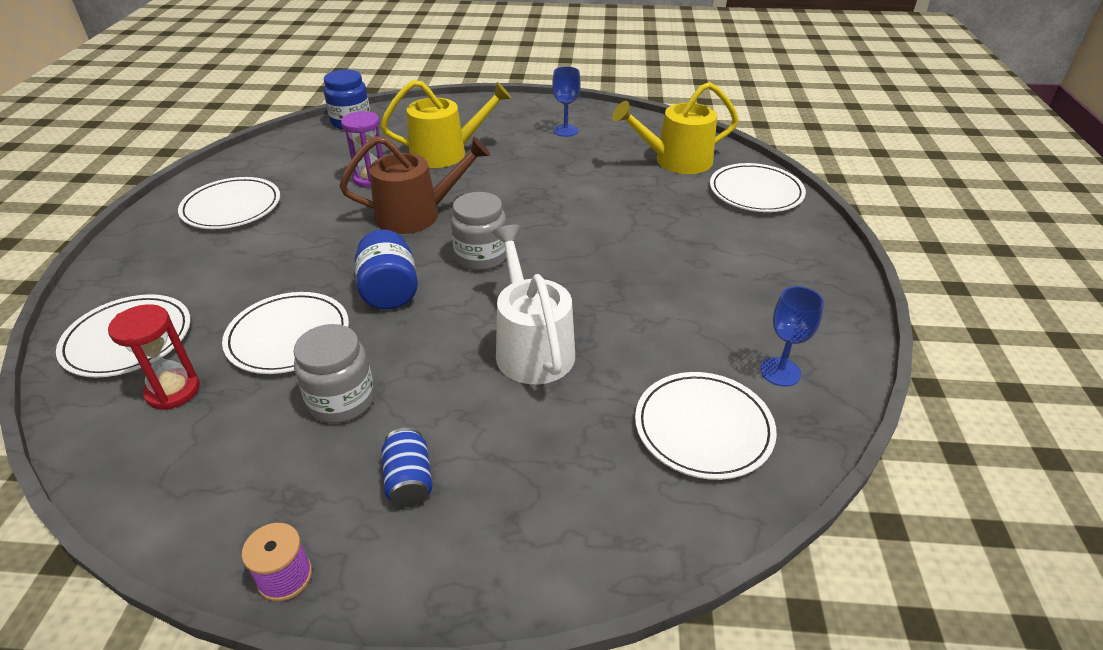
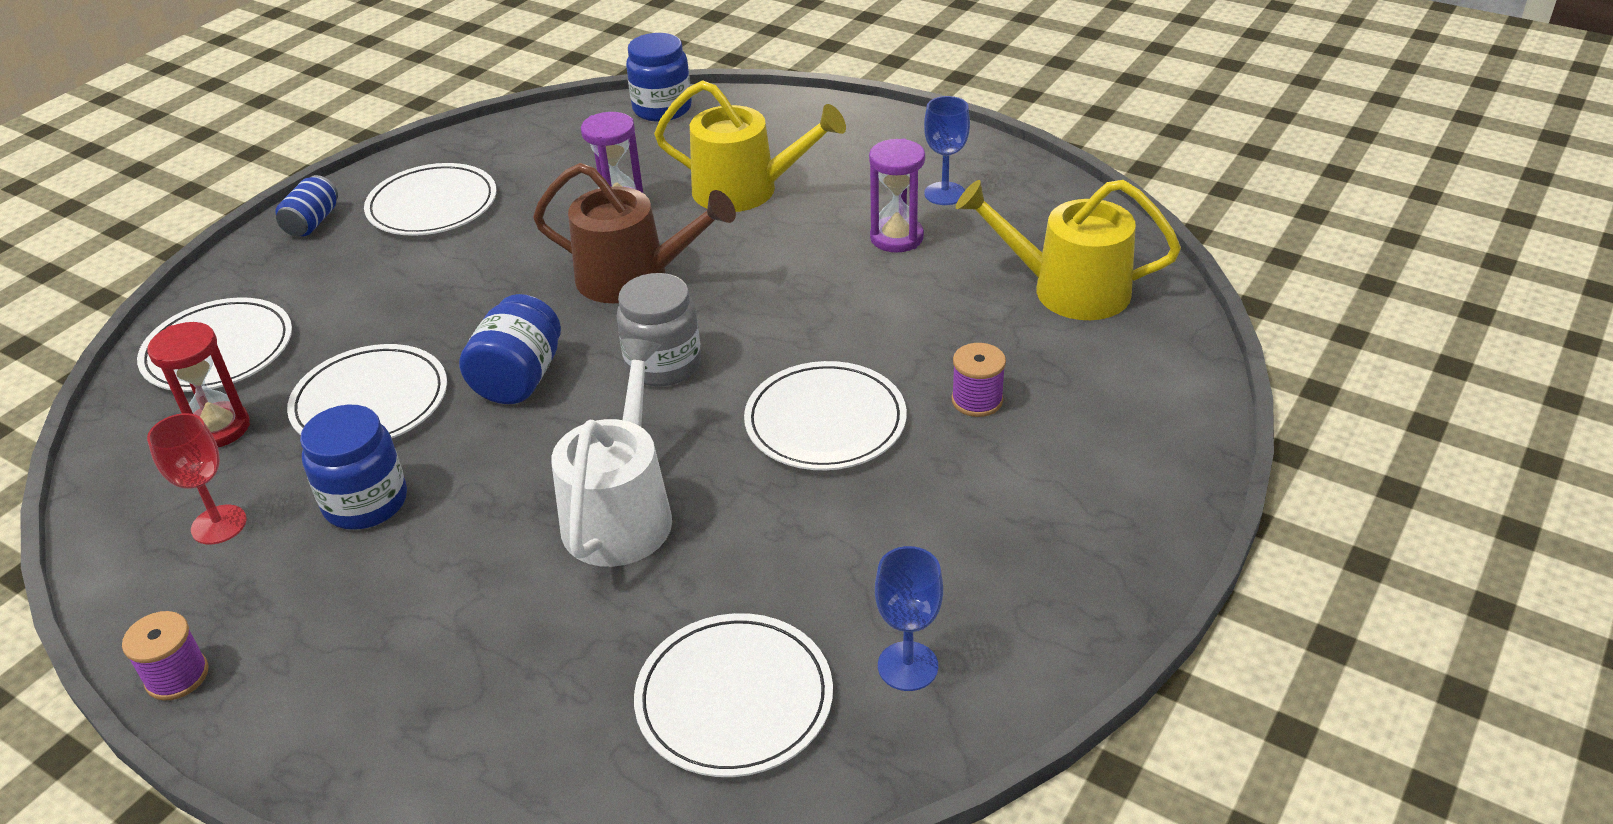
camera: 30 degrees right, 0 degrees up
grey jar [293,324,375,424] -> blue jar [300,405,407,530]
blue can [382,428,432,507] -> blue can moved to [275,175,338,236]
white plate [710,163,806,212] -> white plate moved to [744,361,907,470]
none -> red goblet [147,413,247,545]
none -> purple hourglass [869,138,925,252]
none -> purple spool [951,343,1006,417]

